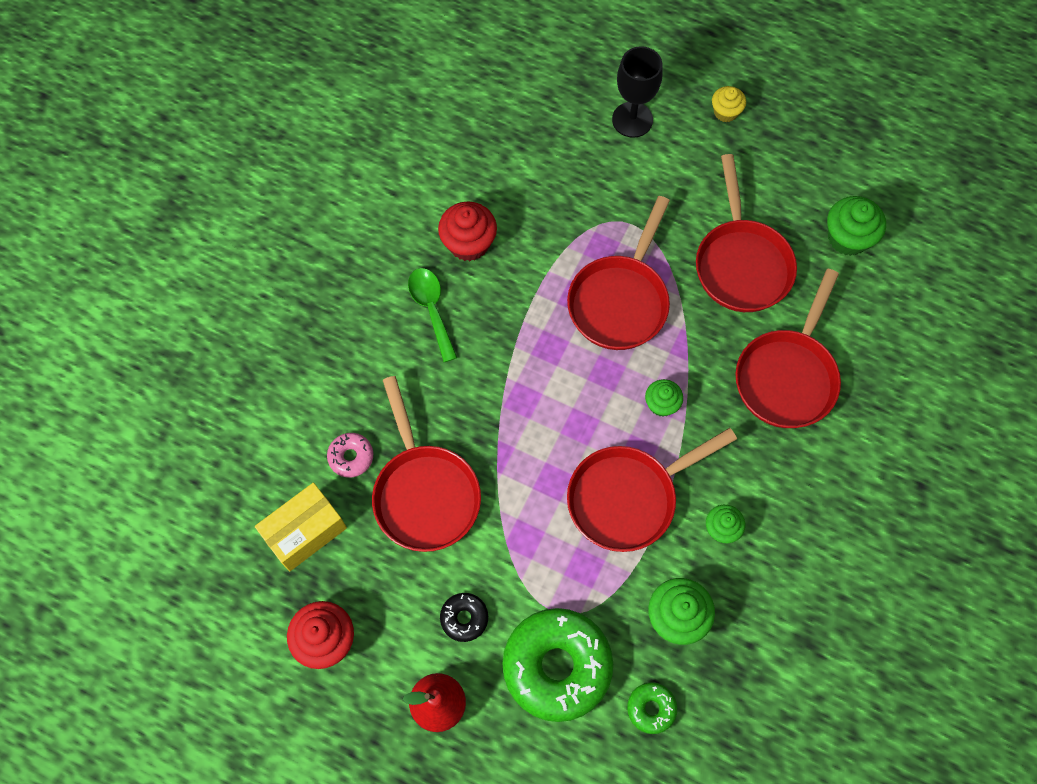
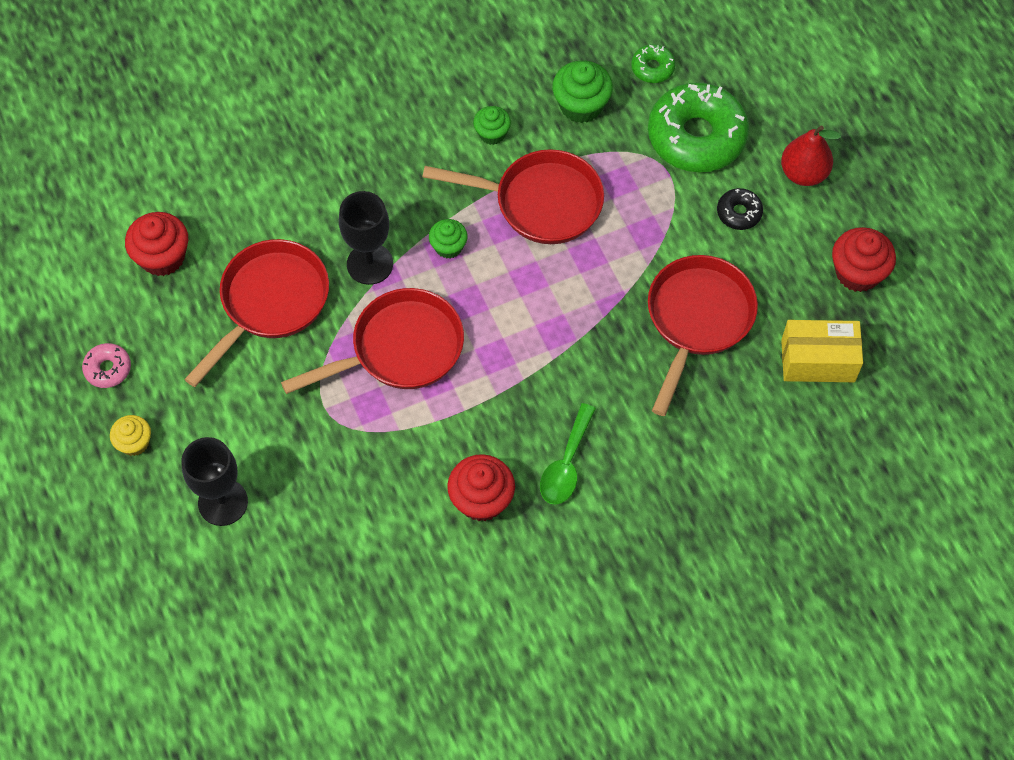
camera: 140 degrees left, 5 degrees down
pink donut [327,433,373,478] -> pink donut moved to [82,343,131,388]
red pan [736,269,841,428] -> none
green cupcake [827,196,886,256] -> red cupcake [125,212,188,276]
none -> black goblet [339,191,393,285]

